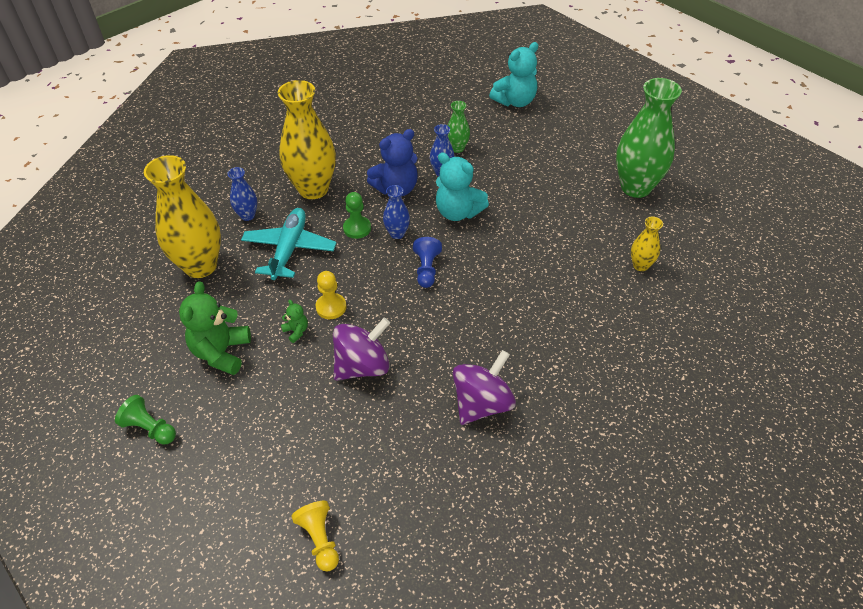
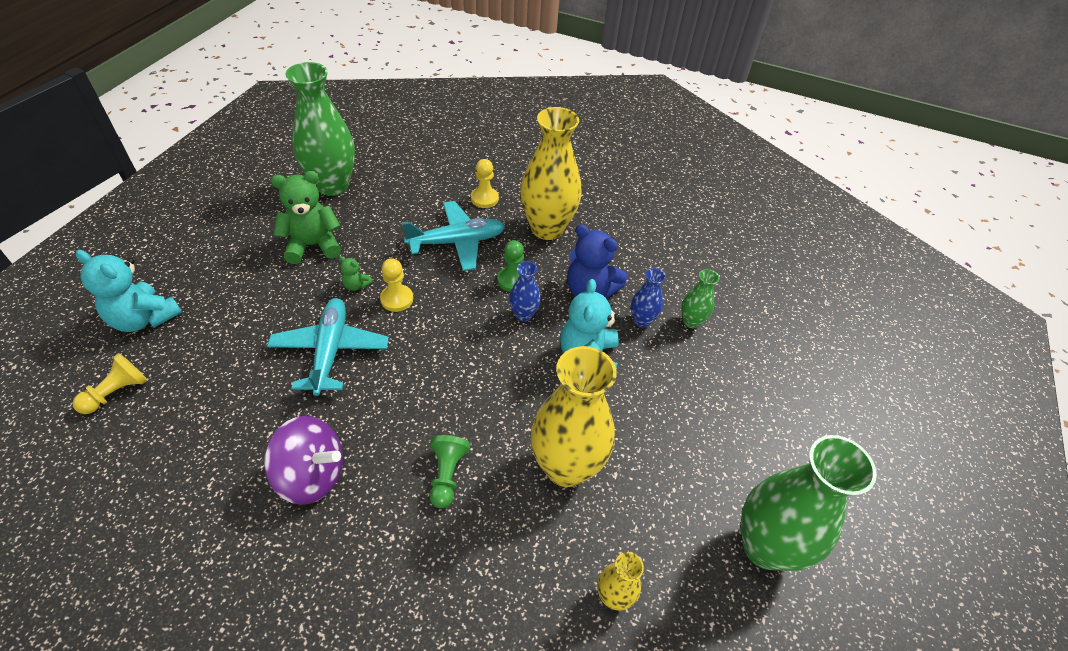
camera: 60 degrees right, 0 degrees up
green pawn [115,395,176,445] -> green pawn moved to [430,435,470,508]
yellow vase [144,155,221,278] -> yellow vase moved to [531,346,617,487]
blue vase [228,167,257,221] -> yellow pawn [471,159,499,208]
green teddy bear [281,300,308,343] -> green teddy bear turned 90 degrees clockwise [339,256,373,291]
purple spinning top [333,318,390,380] -> turquoise plane [267,298,389,396]
blue pawn [413,237,442,288] -> none
turquoise teddy bear [489,42,538,107] -> turquoise teddy bear moved to [76,250,182,332]
none -> green vase [285,62,355,196]

